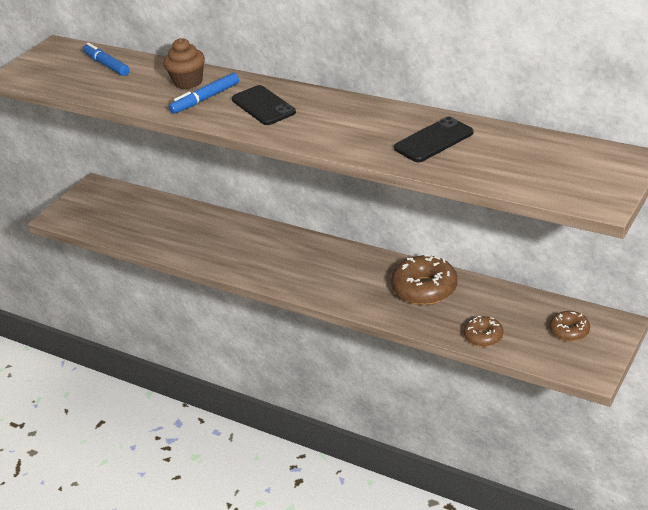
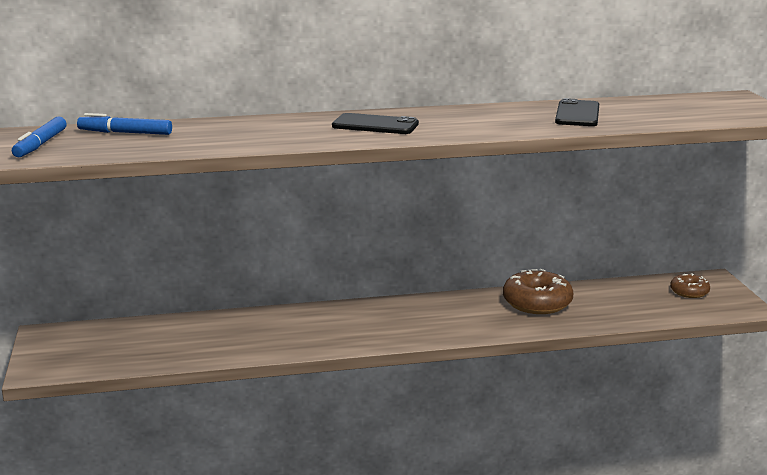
camera: 45 degrees left, 15 degrees down
brown cupcake [164,38,205,89] -> none
blue marker [169,73,239,114] -> blue marker moved to [12,116,67,157]
brown donut [464,316,503,347] -> none

